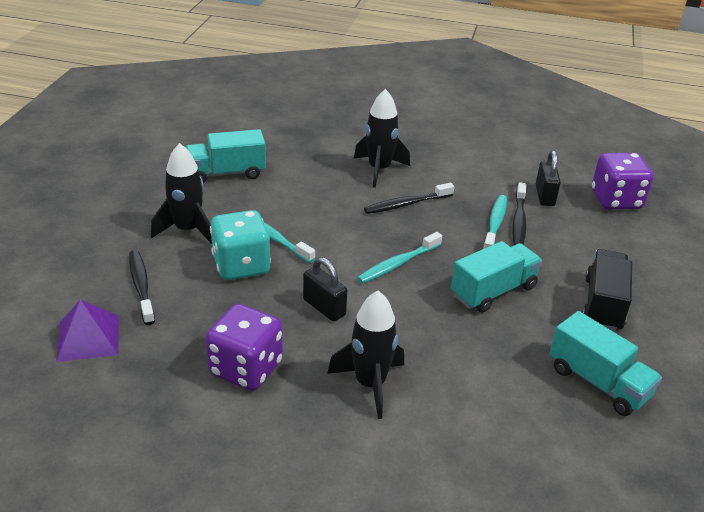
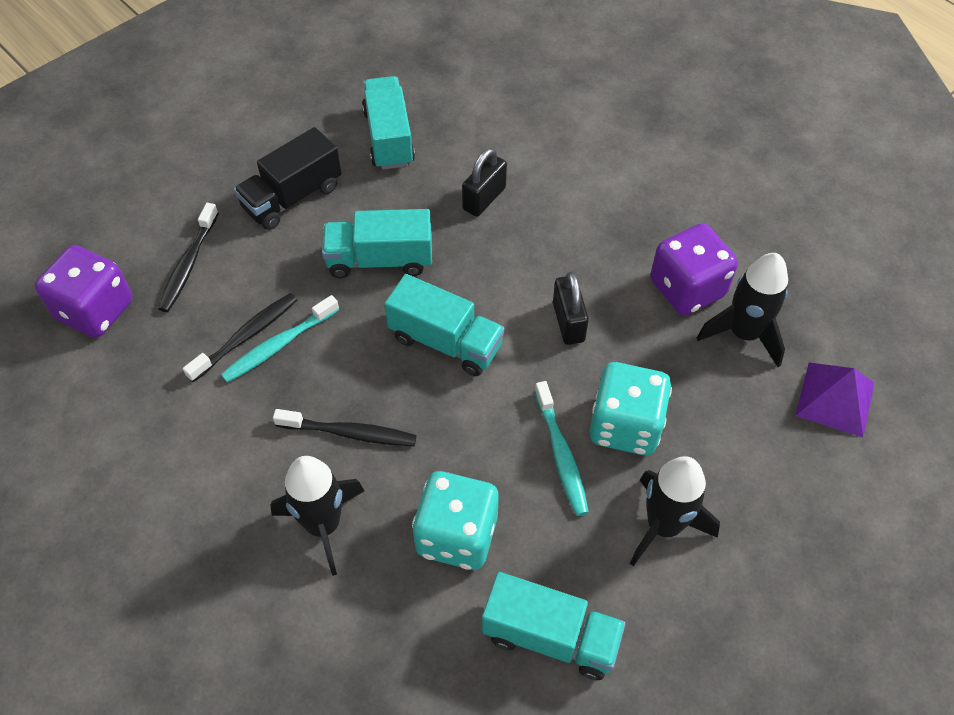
camera: 145 degrees left, 20 degrees up
black toothbrush [129,250,155,325] -> black toothbrush moved to [158,203,219,312]
black rocket [327,291,404,419] -> black rocket moved to [697,253,788,367]
turquoise toothbrush [357,232,442,284] -> turquoise truck [385,274,505,376]
black padlock [536,150,561,206] -> black padlock moved to [462,148,507,217]
none -> turquoise dice [412,471,499,570]

